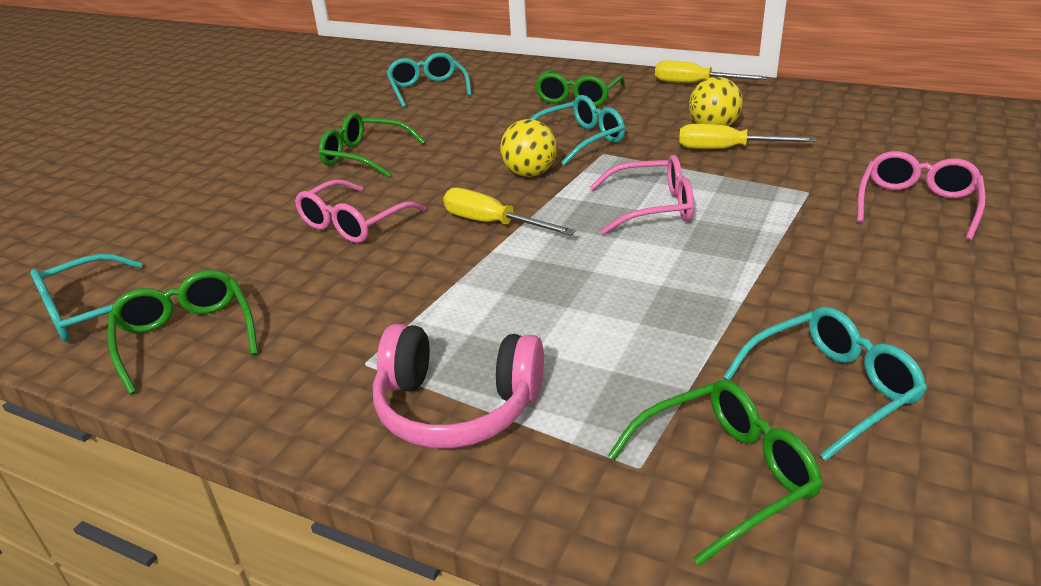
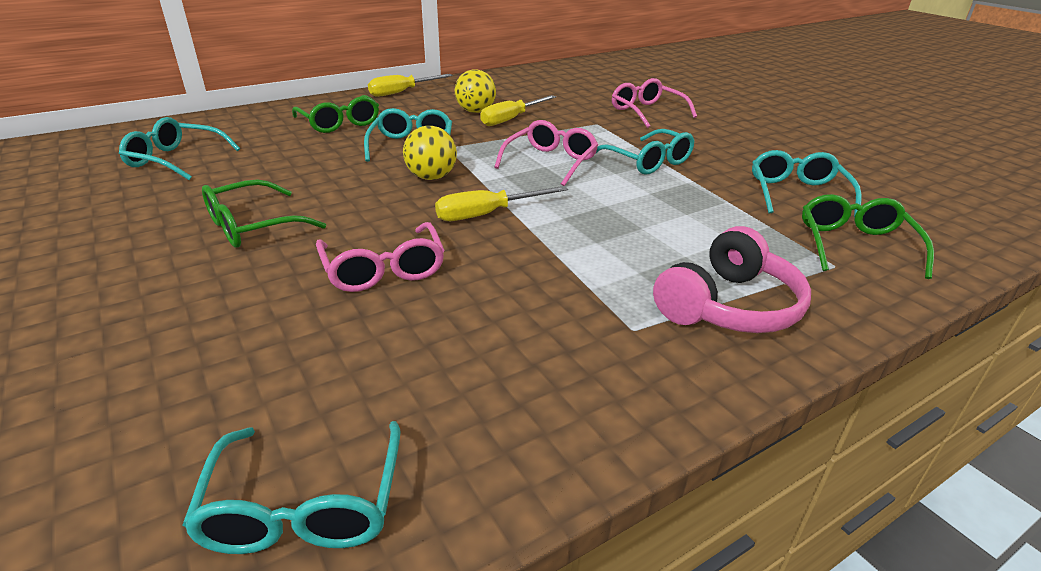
camera: 60 degrees left, 0 degrees up
green glasses [108,270,258,395] -> none
none -> turquoise glasses [595,129,694,175]

